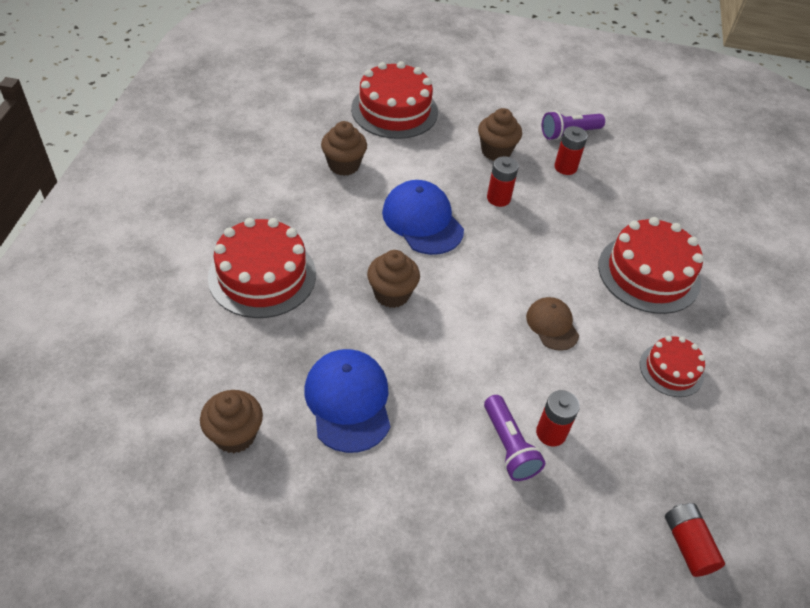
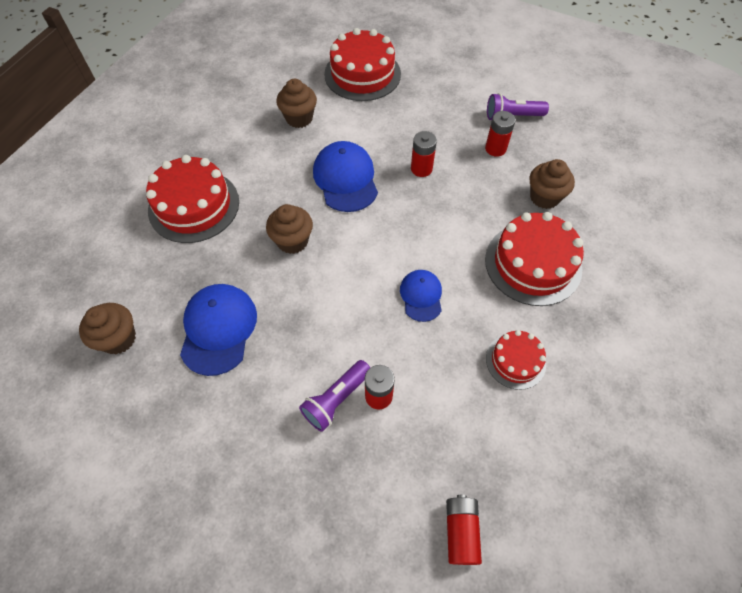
camera: 20 degrees right, 10 degrees up
brown cupcake [478,108,522,161] -> brown cupcake moved to [530,159,575,209]
purple flashlight [484,395,545,481] -> purple flashlight turned 45 degrees clockwise [299,360,370,432]
brown cap [526,297,579,351] -> blue cap [400,270,442,322]

